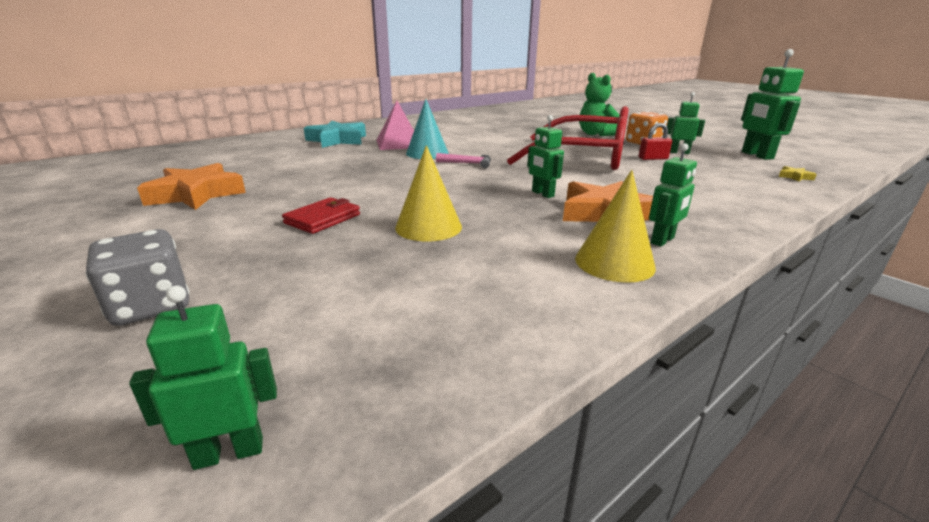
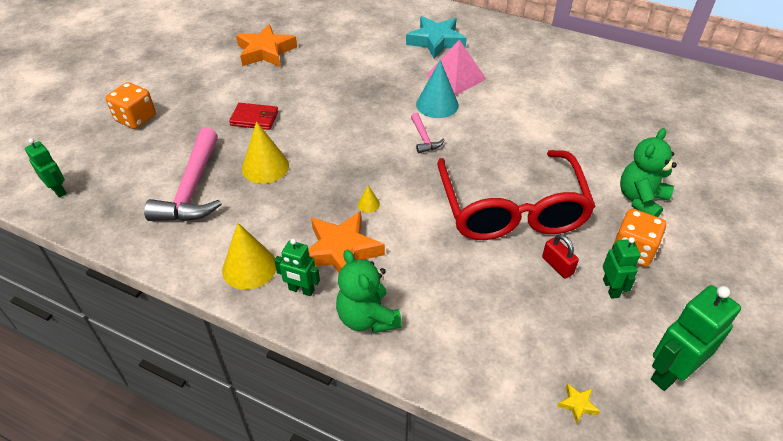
camera: 65 degrees right, 20 degrees up
grey dice [86,229,189,326] -> orange dice [106,82,156,129]
green robot [527,115,564,198] -> yellow cone [358,186,380,213]
none -> pink hammer [144,128,222,221]
none -> green teddy bear [336,249,402,333]

